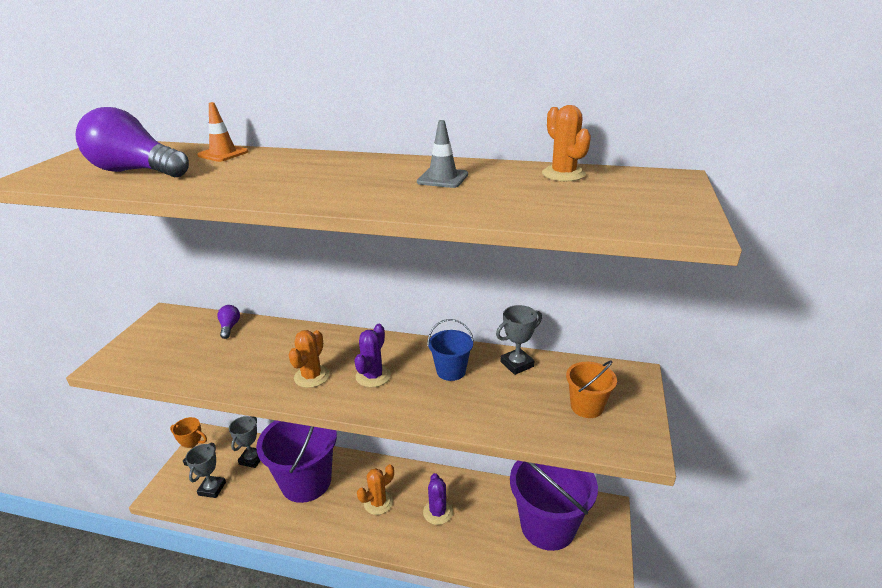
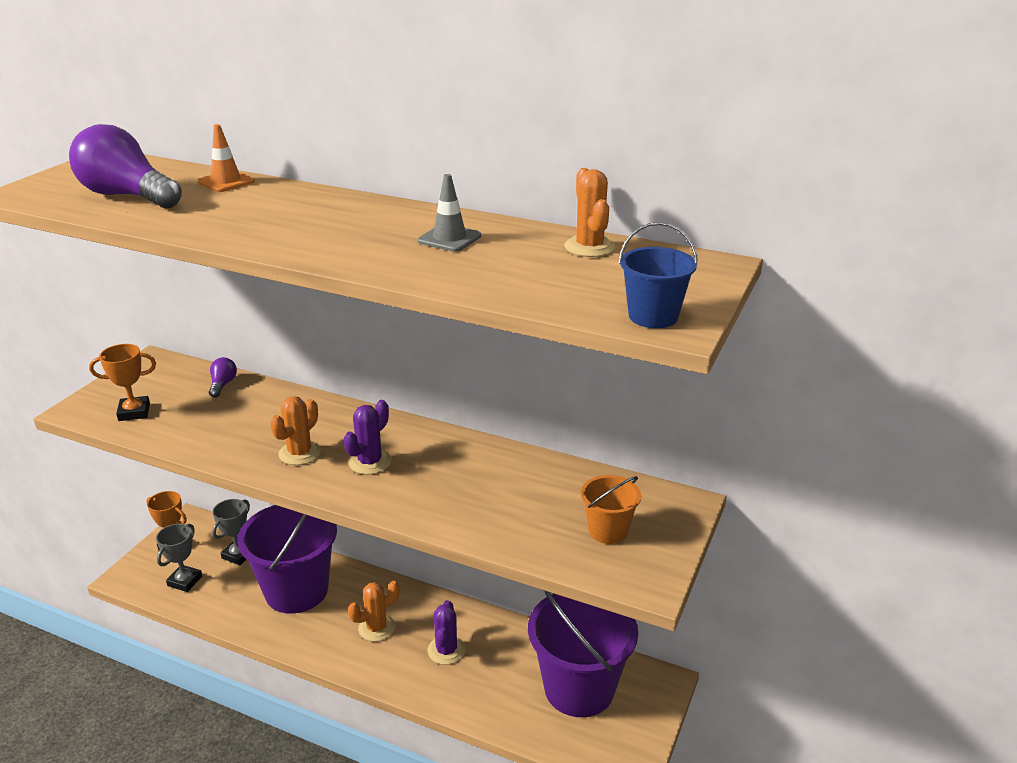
camera: 10 degrees right, 0 degrees up
blue bucket [427,319,474,381] -> blue bucket moved to [619,222,698,328]
grey trophy [496,305,542,375] -> none
none -> orange trophy [89,344,156,421]

